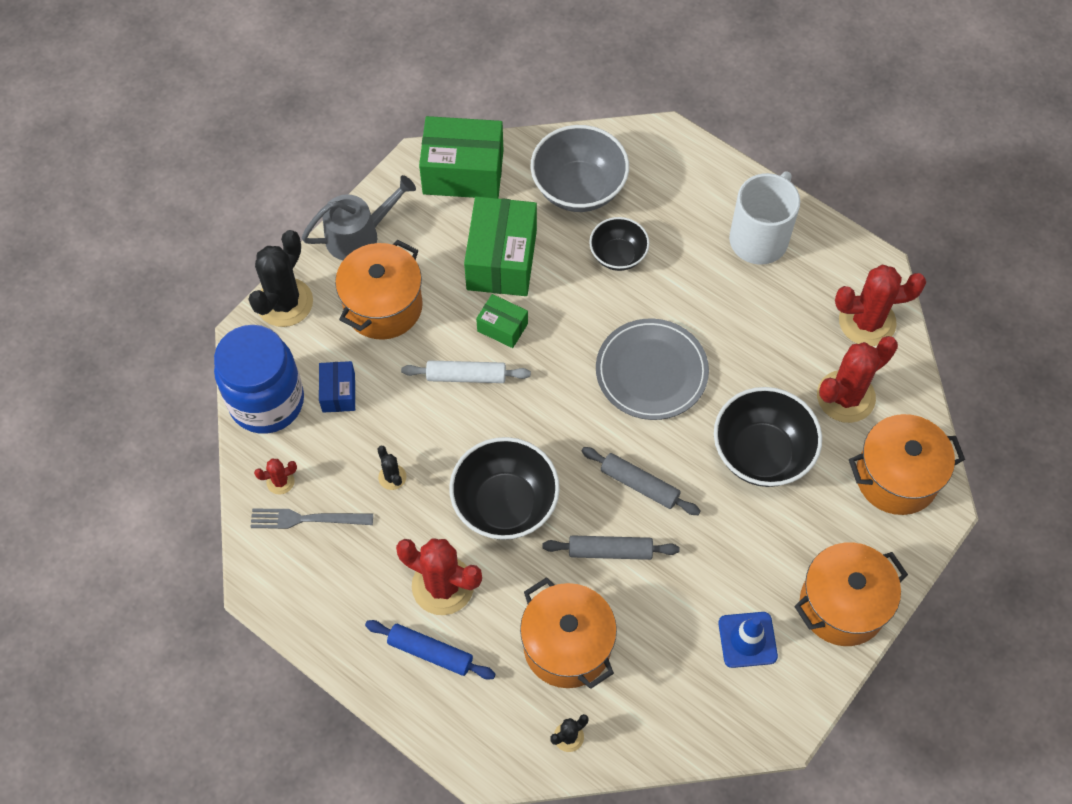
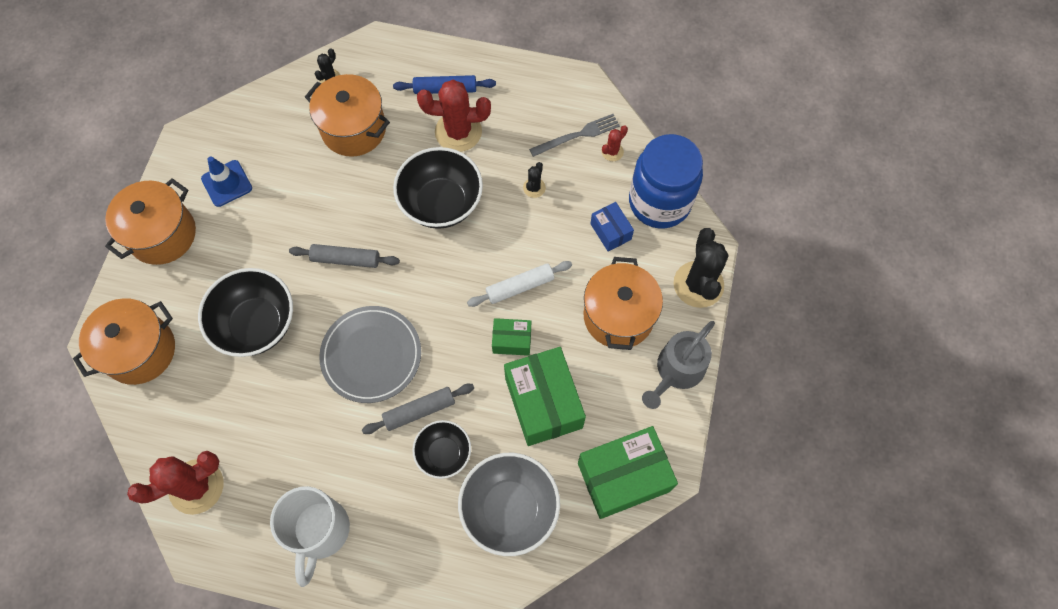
camera: 155 degrees right, 5 degrees up
black cactus [377,446,406,490] -> black cactus turned 75 degrees clockwise [523,162,546,198]
grey rolling pin [542,535,680,560] -> grey rolling pin moved to [362,384,474,434]
red cactus [817,336,898,423] -> none

